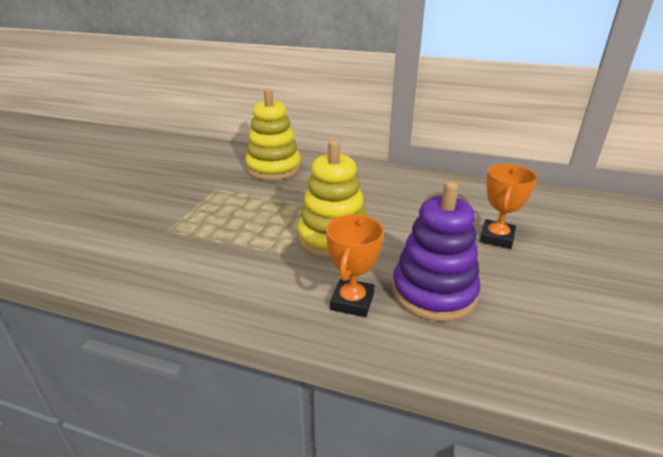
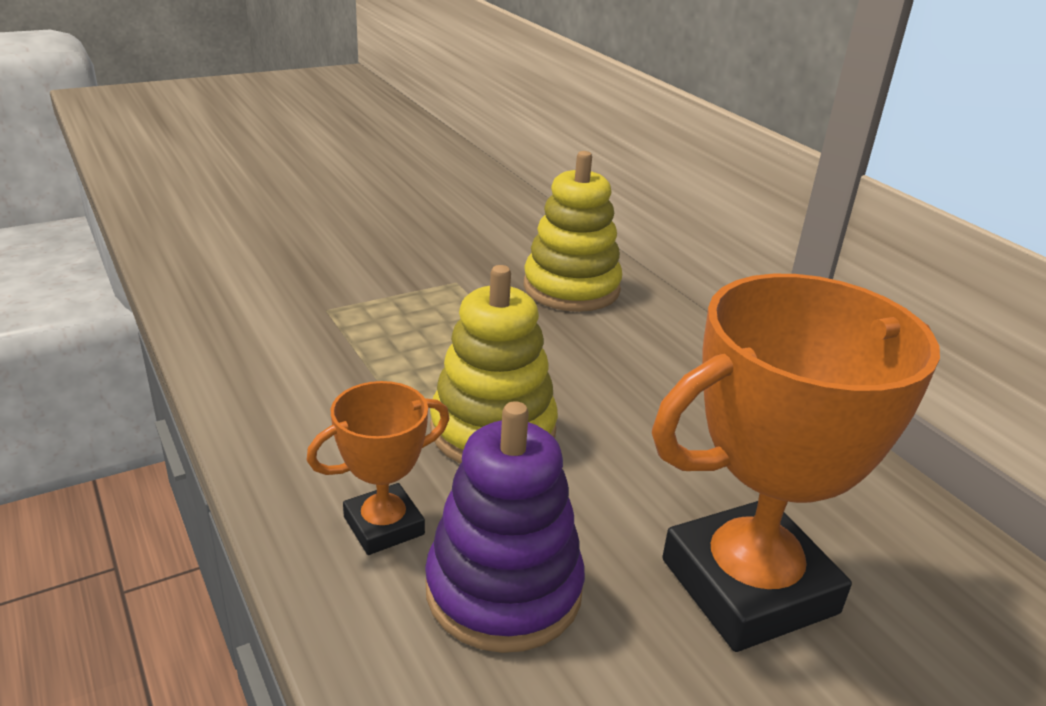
camera: 40 degrees right, 0 degrees up
orange trophy [480,164,537,249] -> orange trophy [652,274,940,652], size x1.99

